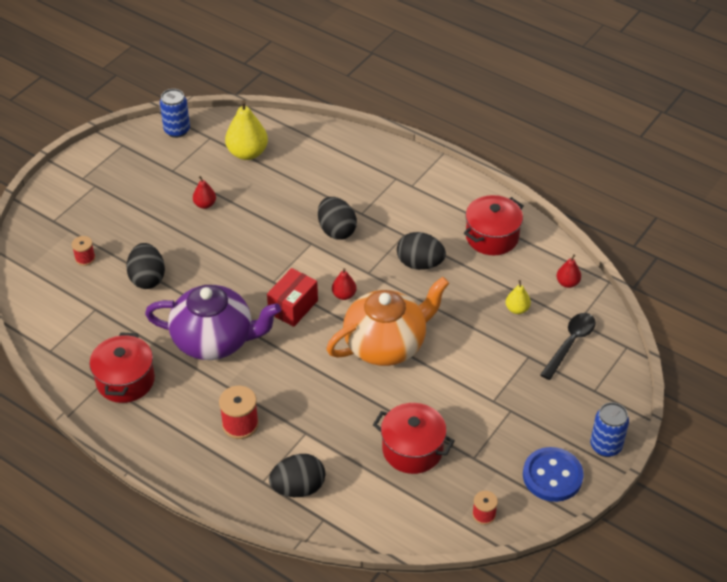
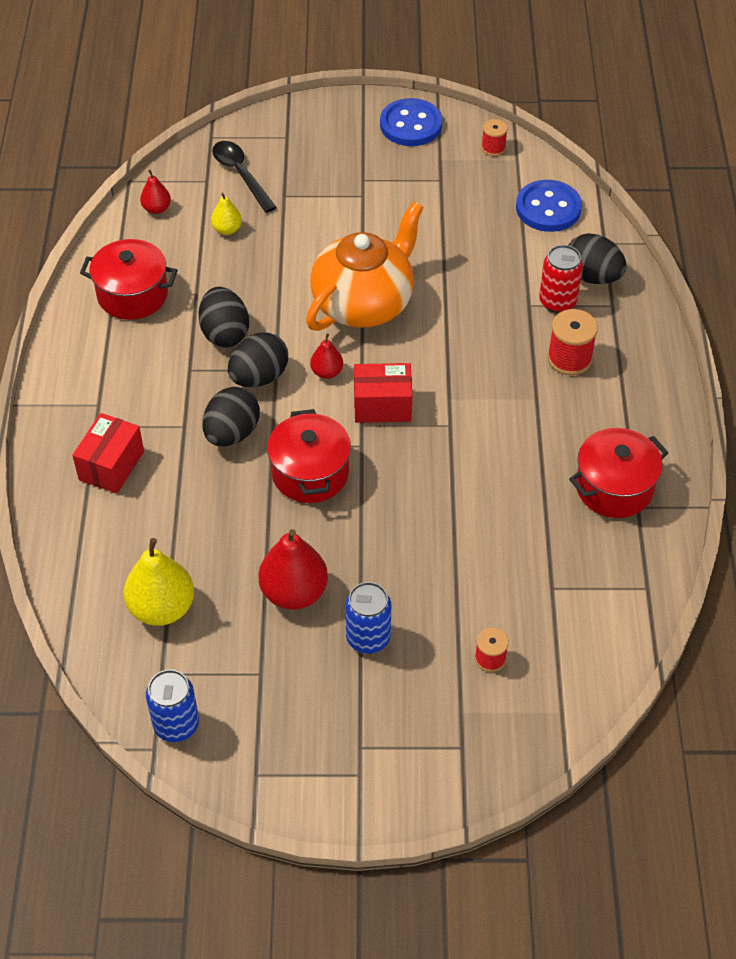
camera: 125 degrees left, 5 degrees up
black egg [126,243,165,289] -> black egg moved to [228,332,288,387]
purple teapot [145,285,281,360] -> none
red pear [193,176,216,209] -> red pear [258,529,328,609], size x1.88
orange teapot [326,277,449,366] -> orange teapot turned 105 degrees clockwise [306,201,424,331]
red pot [373,403,455,474] -> red pot moved to [267,409,351,503]
black spoon [540,313,596,380] -> black spoon turned 60 degrees clockwise [212,141,277,213]
blue can [590,402,629,457] -> blue can moved to [345,582,391,654]
none -> red box [72,413,144,494]
none -> blue button [516,180,582,232]
none -> red can [539,245,583,313]

